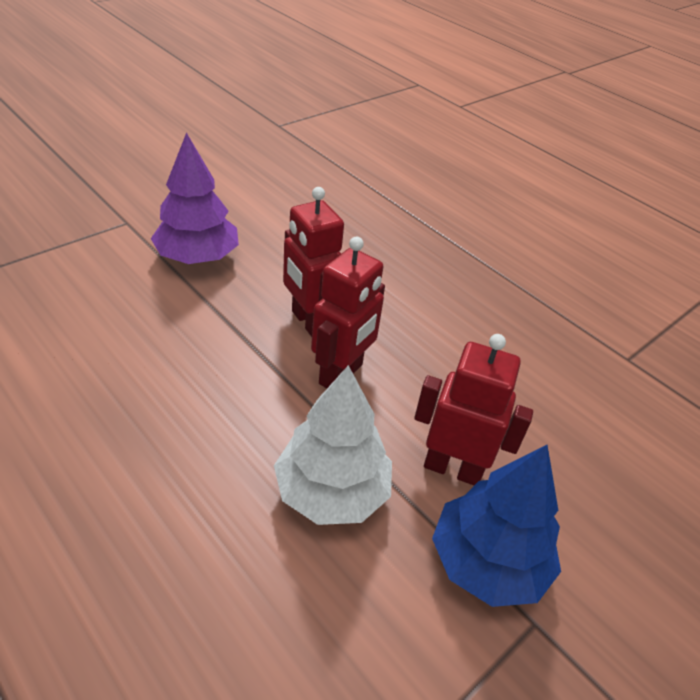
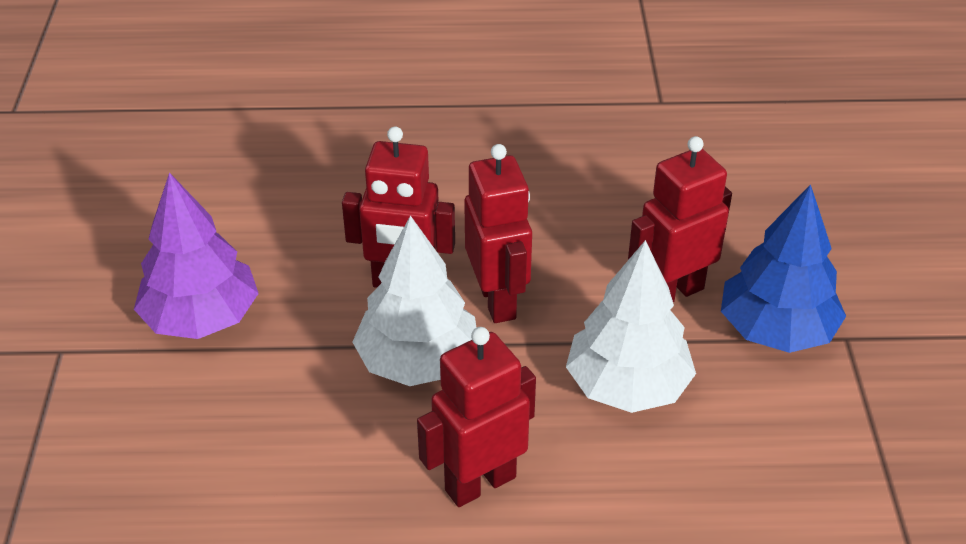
camera: 45 degrees left, 0 degrees up
none -> white tree [352,215,476,386]
none -> red robot [417,327,536,507]

